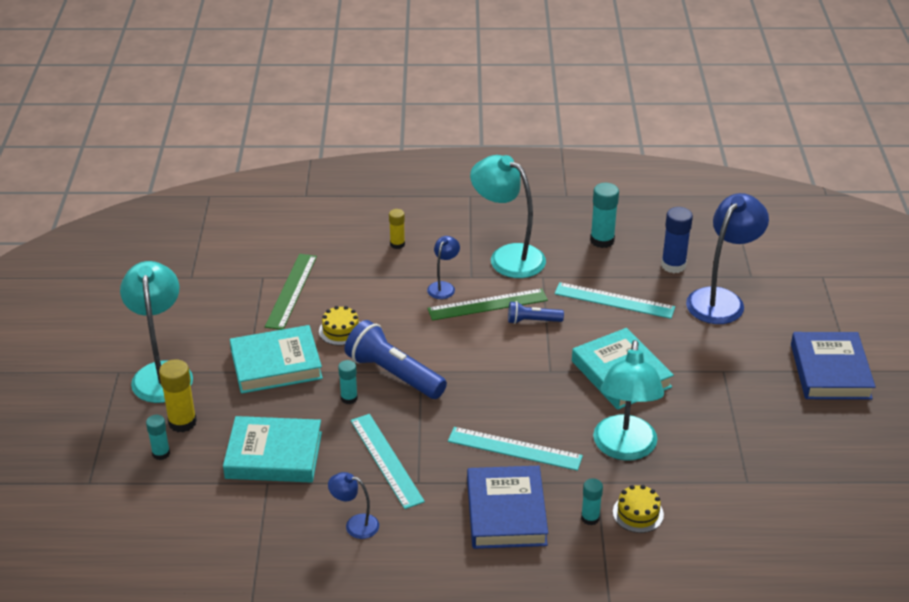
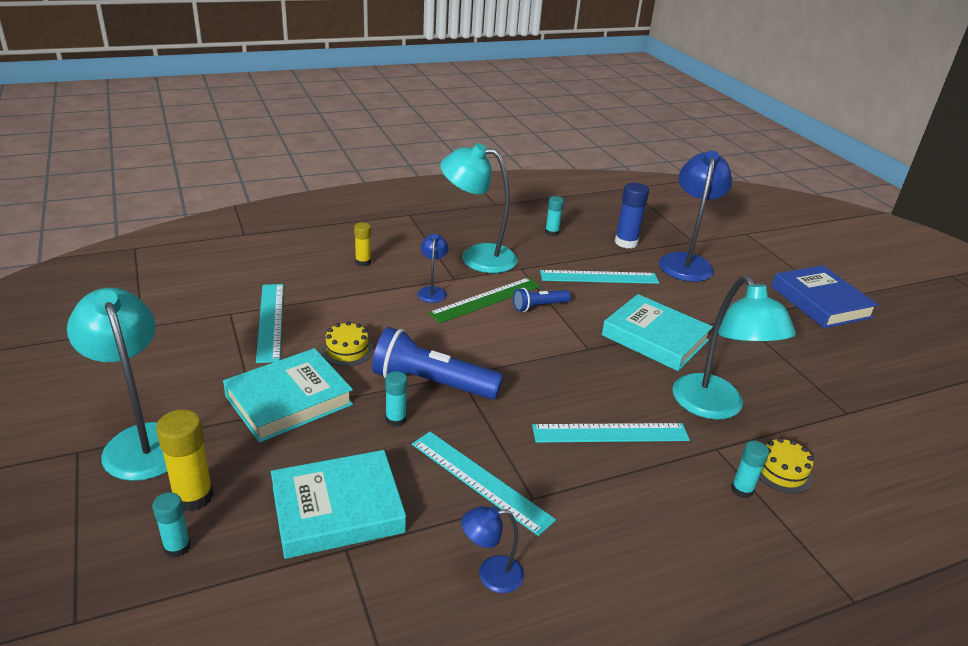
camera: 25 degrees left, 5 degrees down
green ruler [265,254,317,330] -> turquoise ruler [256,284,283,363]
blue book [467,466,548,549] -> none
turquoise glue stick [590,183,619,248] -> turquoise glue stick [545,196,564,236], size x0.62

